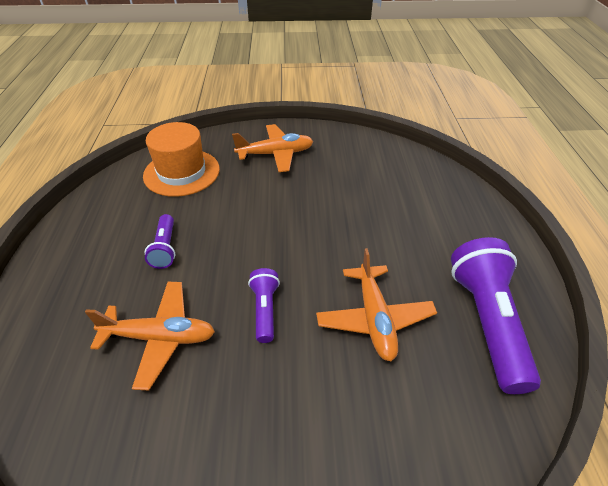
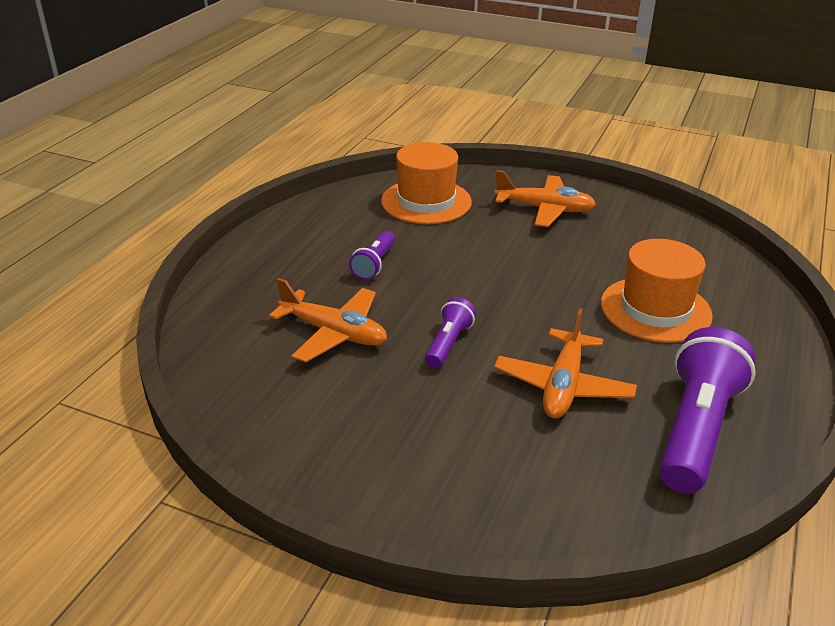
camera: 25 degrees right, 10 degrees down
none -> orange hat [601,239,713,343]

